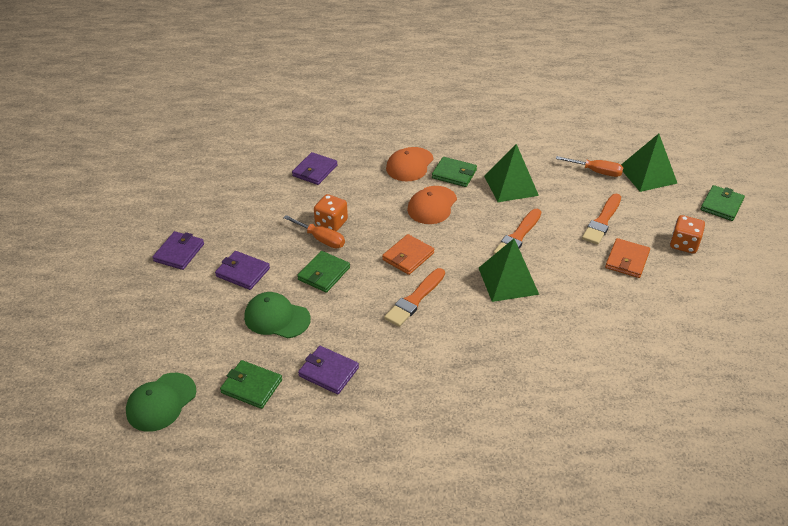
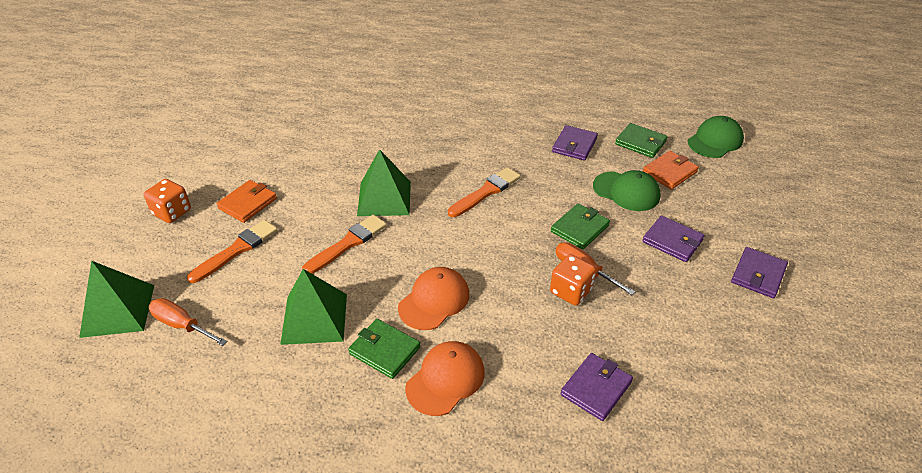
camera: 170 degrees left, 0 degrees up
purple wallet [298,346,359,394] -> purple wallet turned 75 degrees clockwise [552,125,598,161]
orange wallet [382,234,434,275] -> orange wallet moved to [643,151,699,190]
green wallet [700,185,745,221] -> none

